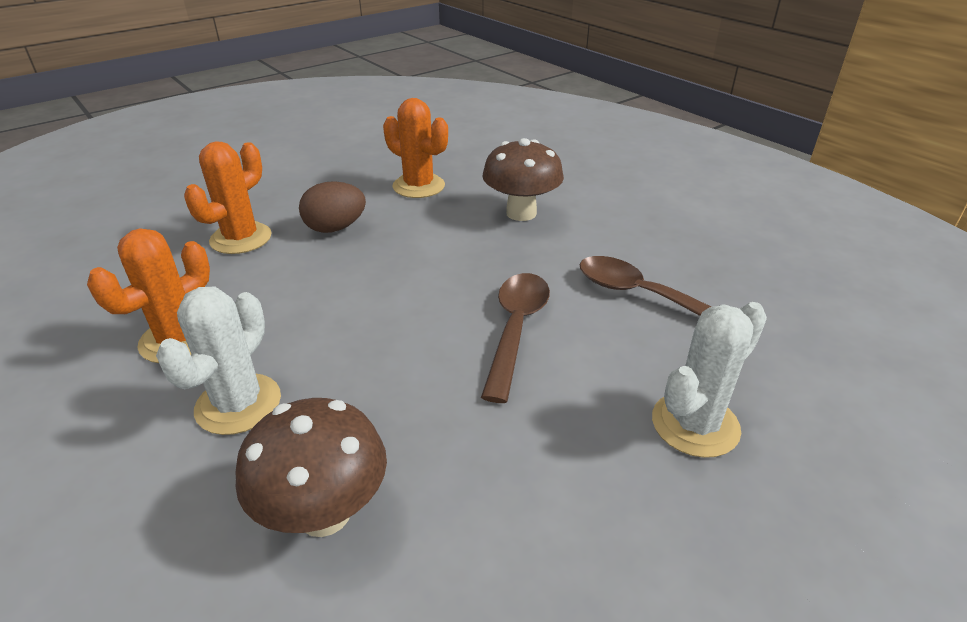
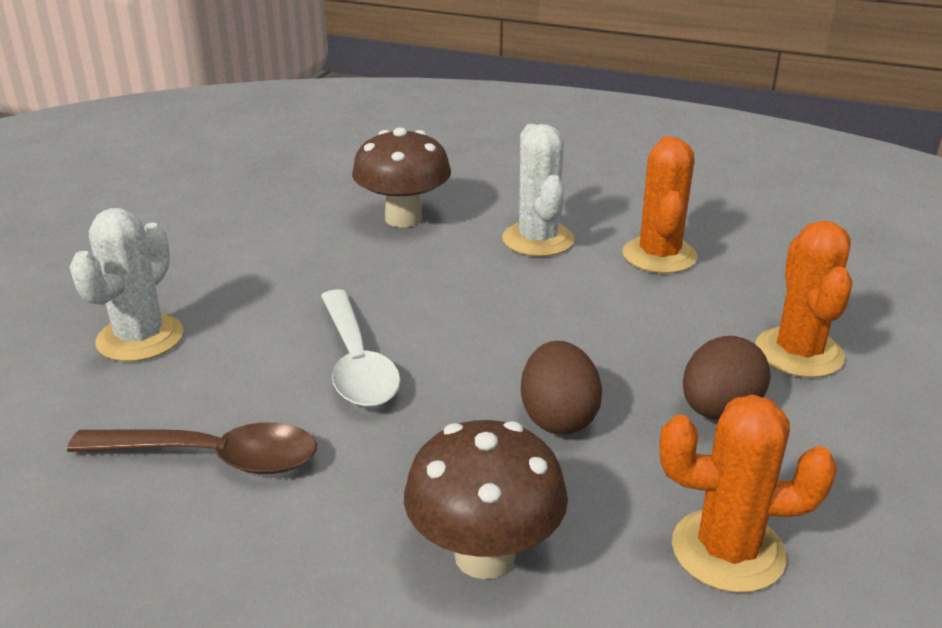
camera: 150 degrees right, 5 degrees down
brown spoon [481,273,550,403] -> white spoon [321,289,401,407]
none -> brown egg [521,341,602,434]

